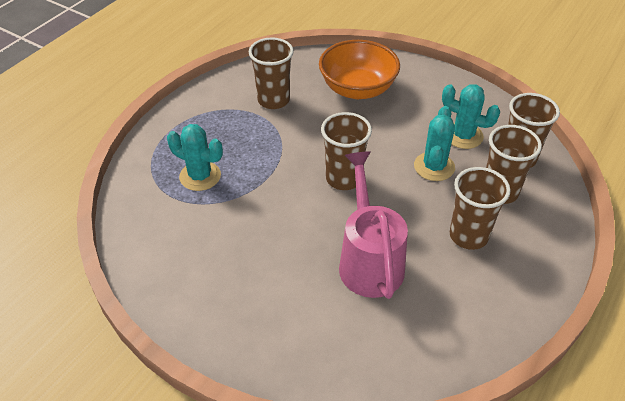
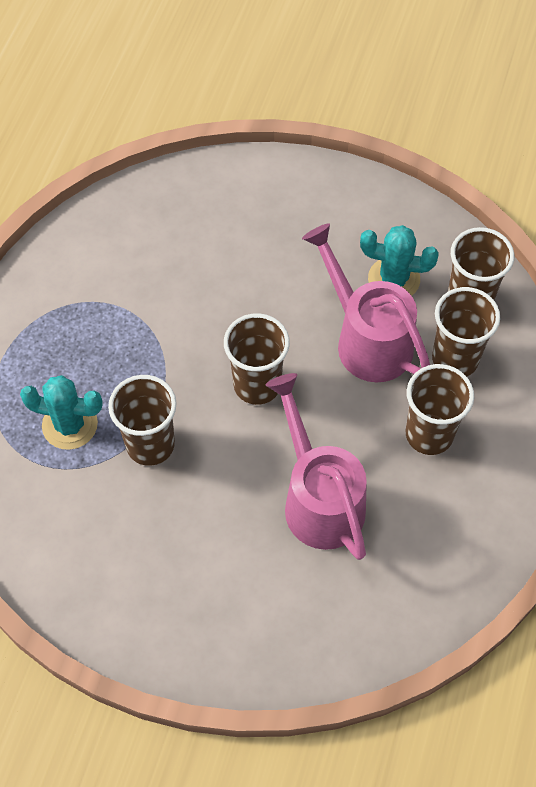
camera: 15 degrees left, 15 degrees up
brown cup [249,37,294,109] -> brown cup moved to [108,375,176,466]
orange bowl [319,40,400,99] -> none
turquoise cactus [414,106,455,181] -> pink watering can [302,223,430,382]

